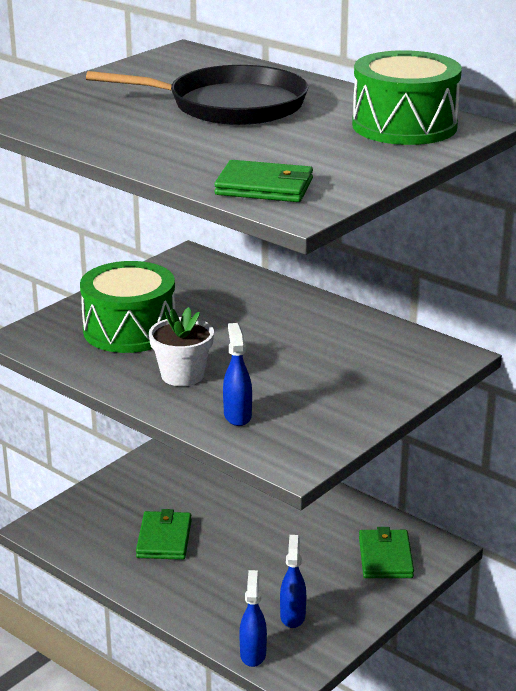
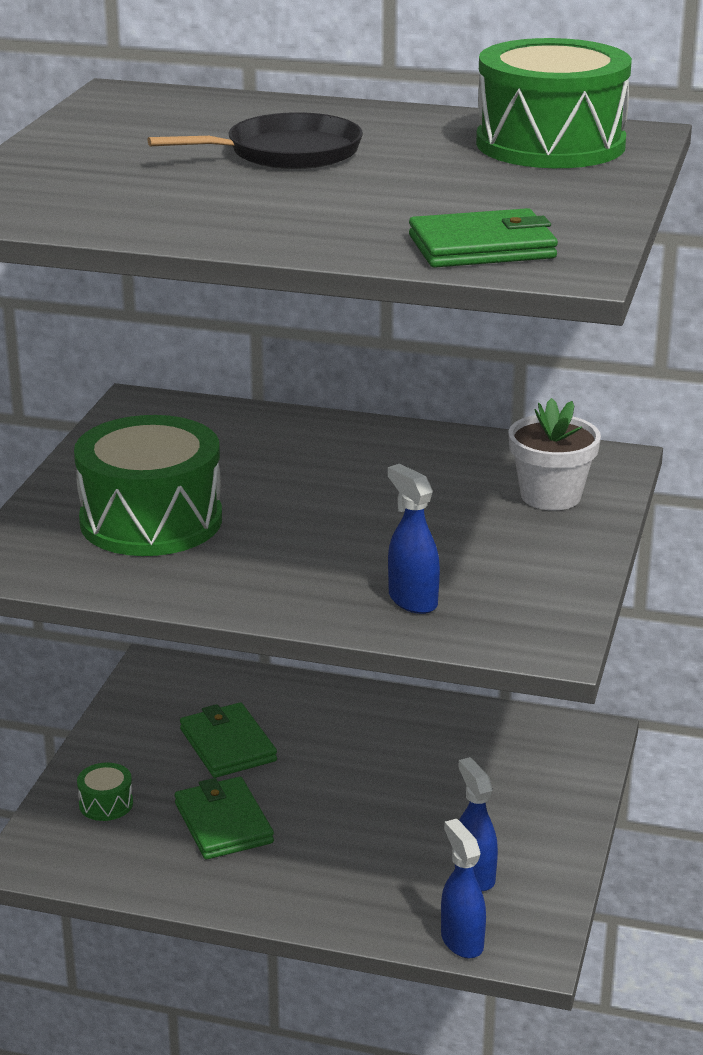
camera: 25 degrees left, 0 degrees up
black pan [86,65,308,125] -> black pan [147,112,363,169], size x0.66
white flower pot [149,307,214,386] -> white flower pot moved to [508,398,601,510]
green wallet [359,527,414,578] -> green wallet moved to [180,702,277,778]
none -> green drum [77,763,133,821]

